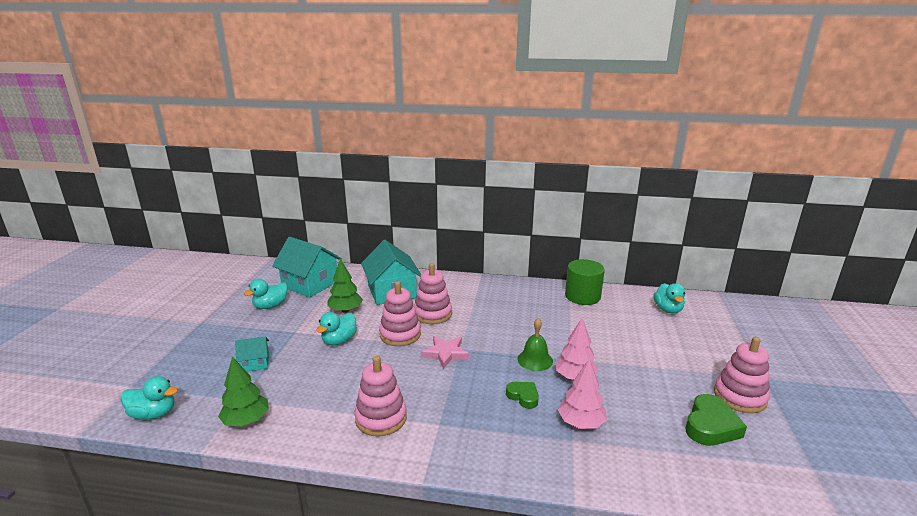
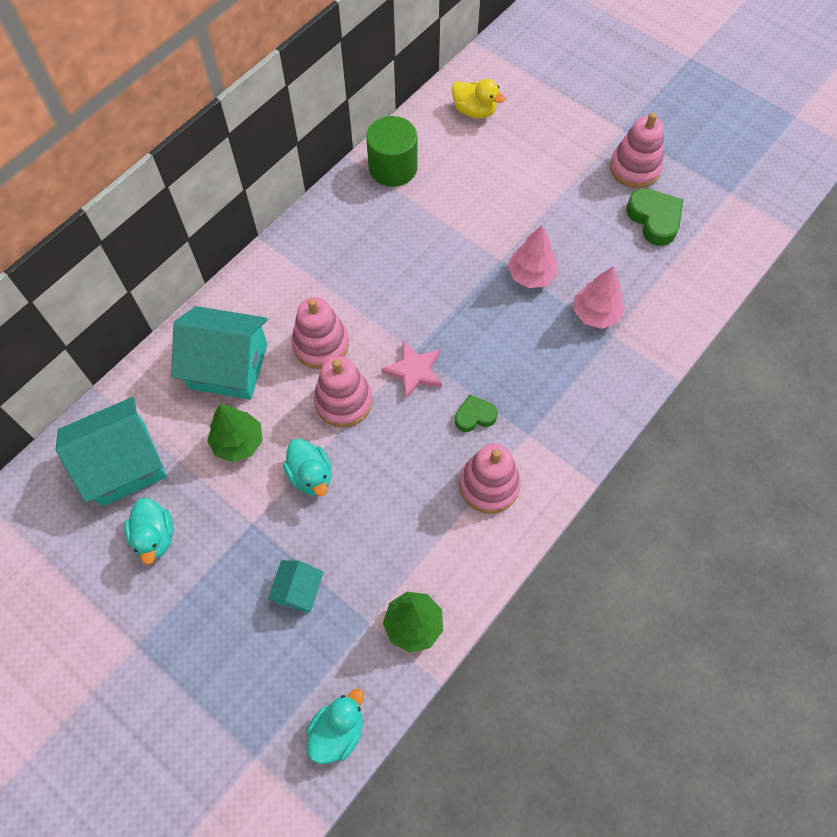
camera: 60 degrees left, 40 degrees up
green heart [506,382,539,409] -> green heart moved to [455,394,498,432]
green bell [517,318,553,371] -> none
turquoise duck [654,283,685,314] -> yellow duck [452,79,505,119]

